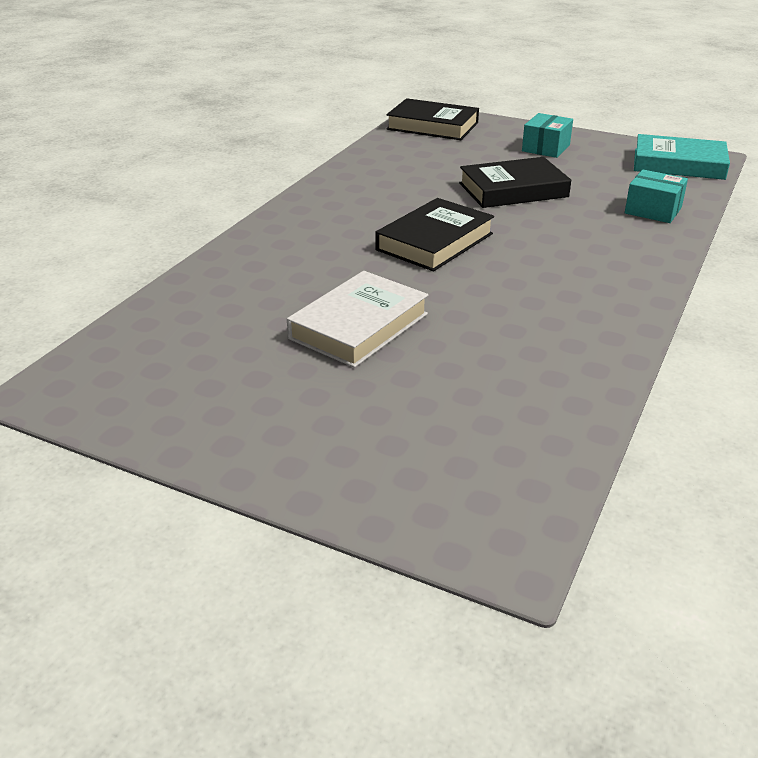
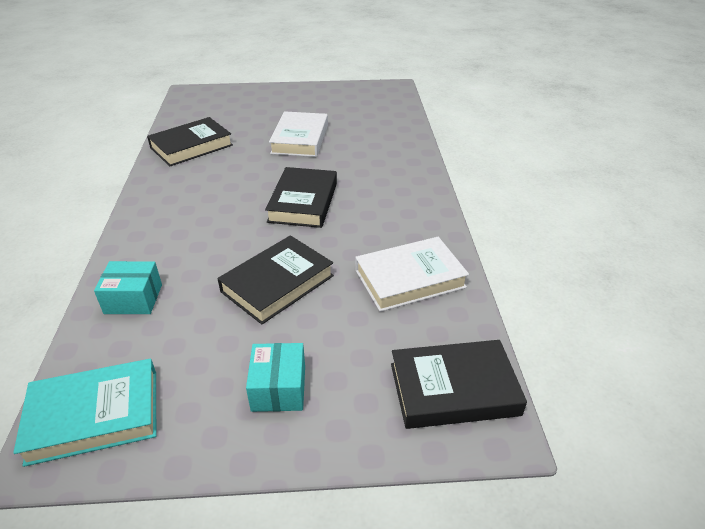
camera: 150 degrees right, 5 degrees up
none -> black book [147,117,233,166]
none -> white book [355,237,469,312]

